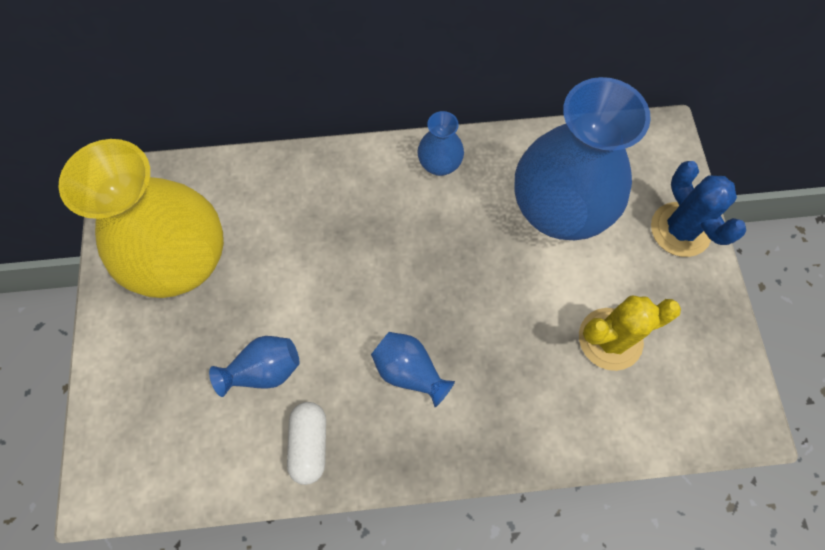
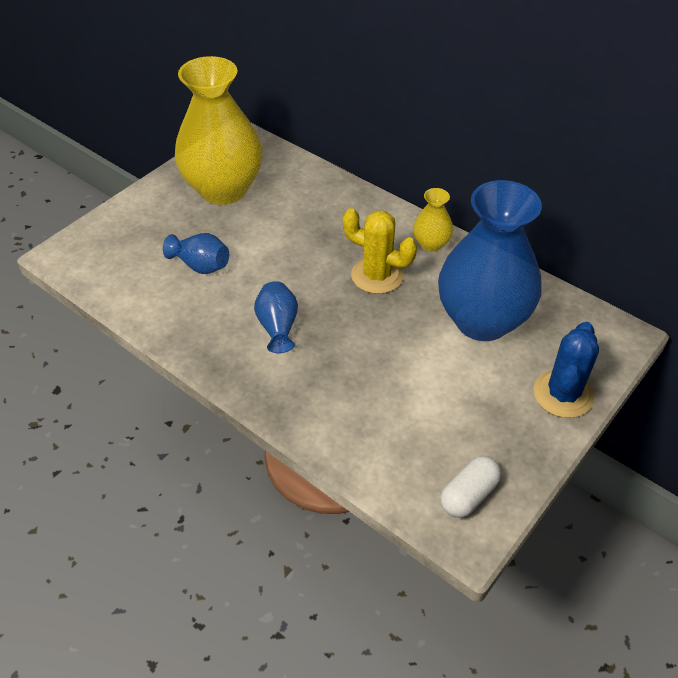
camera: 45 degrees right, 20 degrees down
white capsule [287,402,326,485] -> white capsule moved to [440,456,501,518]
blue vase [417,111,464,176] -> yellow vase [413,188,453,252]
yellow cactus [579,296,681,371] -> yellow cactus moved to [343,208,417,294]

